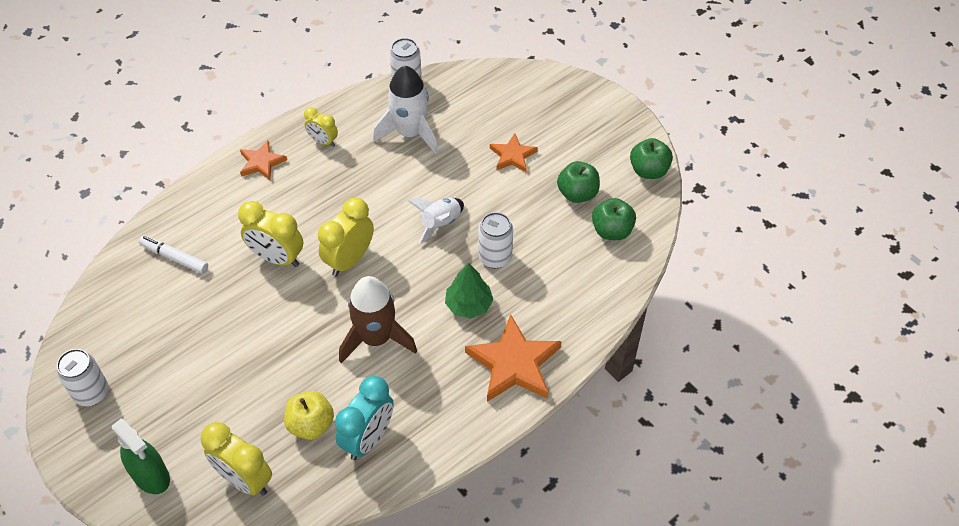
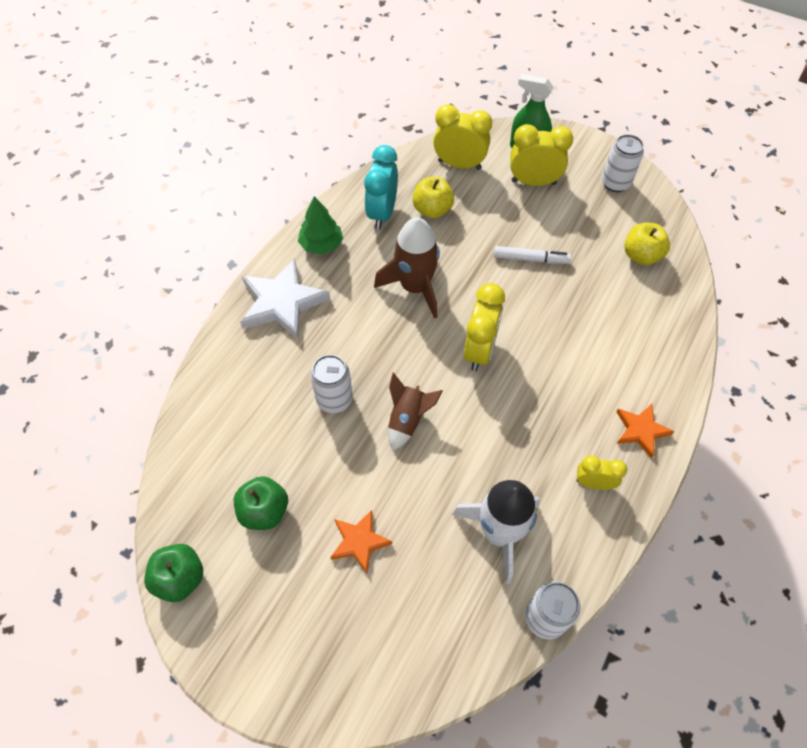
camera: 160 degrees right, 5 degrees up
white marker [139,235,208,274] -> white marker moved to [494,246,571,264]
yellow clock [238,201,303,267] -> yellow clock moved to [510,124,573,186]
white rocket [408,197,464,244] -> brown rocket [388,373,443,451]
green tree [445,263,493,319] -> green tree moved to [298,196,343,255]
orange star [465,314,561,402] -> white star [240,258,330,339]
green apple [592,198,636,240] -> none
none -> yellow apple [624,223,670,265]

